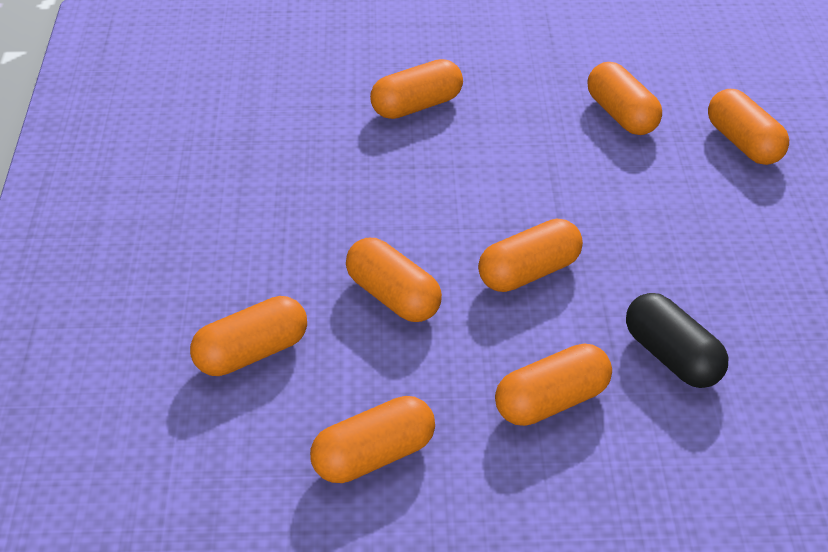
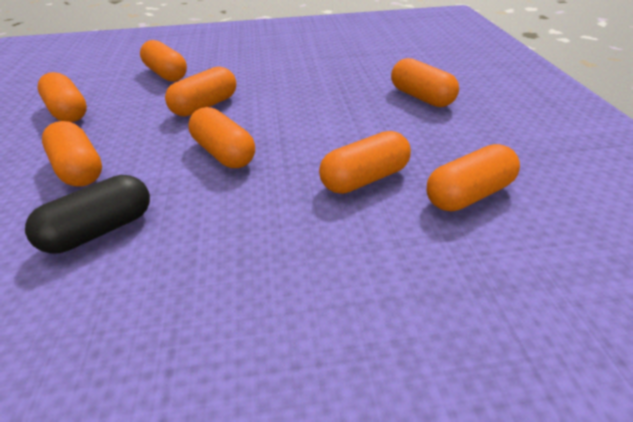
camera: 85 degrees right, 0 degrees up
orange capsule [708,89,789,165] -> orange capsule moved to [319,131,411,194]

